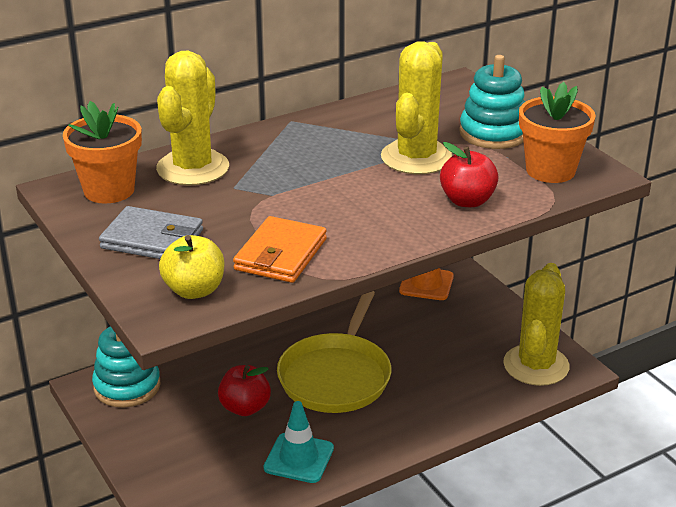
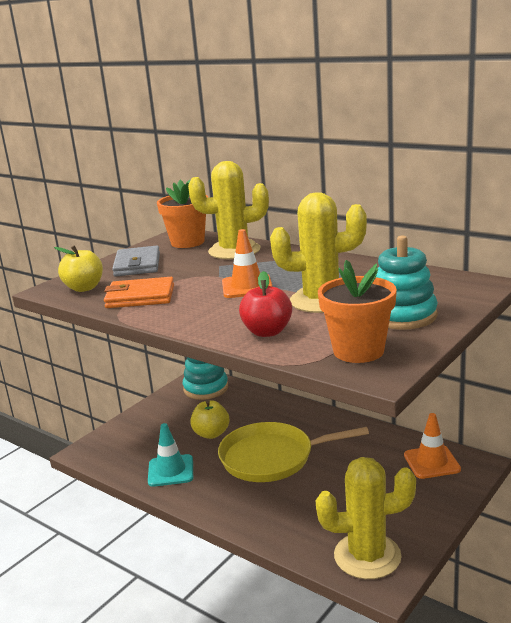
camera: 70 degrees right, 10 degrees down
red apple [218,365,271,416] -> yellow apple [190,400,229,439]
none -> orange traffic cone [222,229,273,298]

